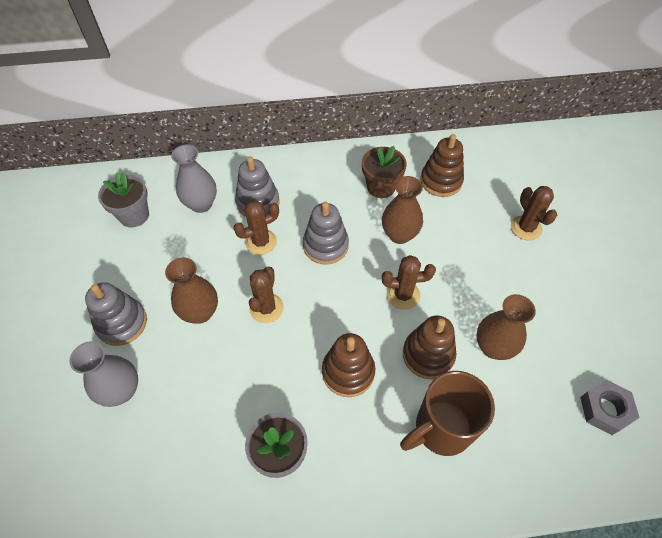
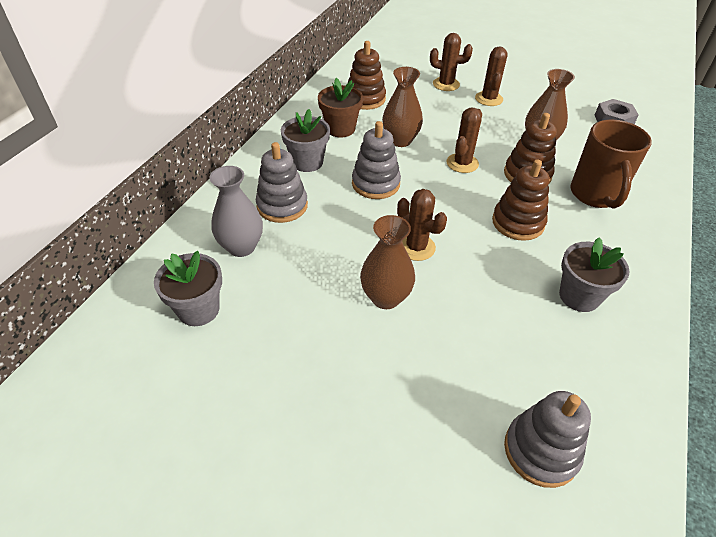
camera: 60 degrees left, 10 degrees down
grey vase [69,341,138,407] -> none
grey stacking toy [85,282,147,346] -> grey stacking toy moved to [504,391,591,488]
brown cactus [234,200,279,255] -> brown cactus moved to [475,46,508,106]
none -> grey flower pot [281,109,330,172]

